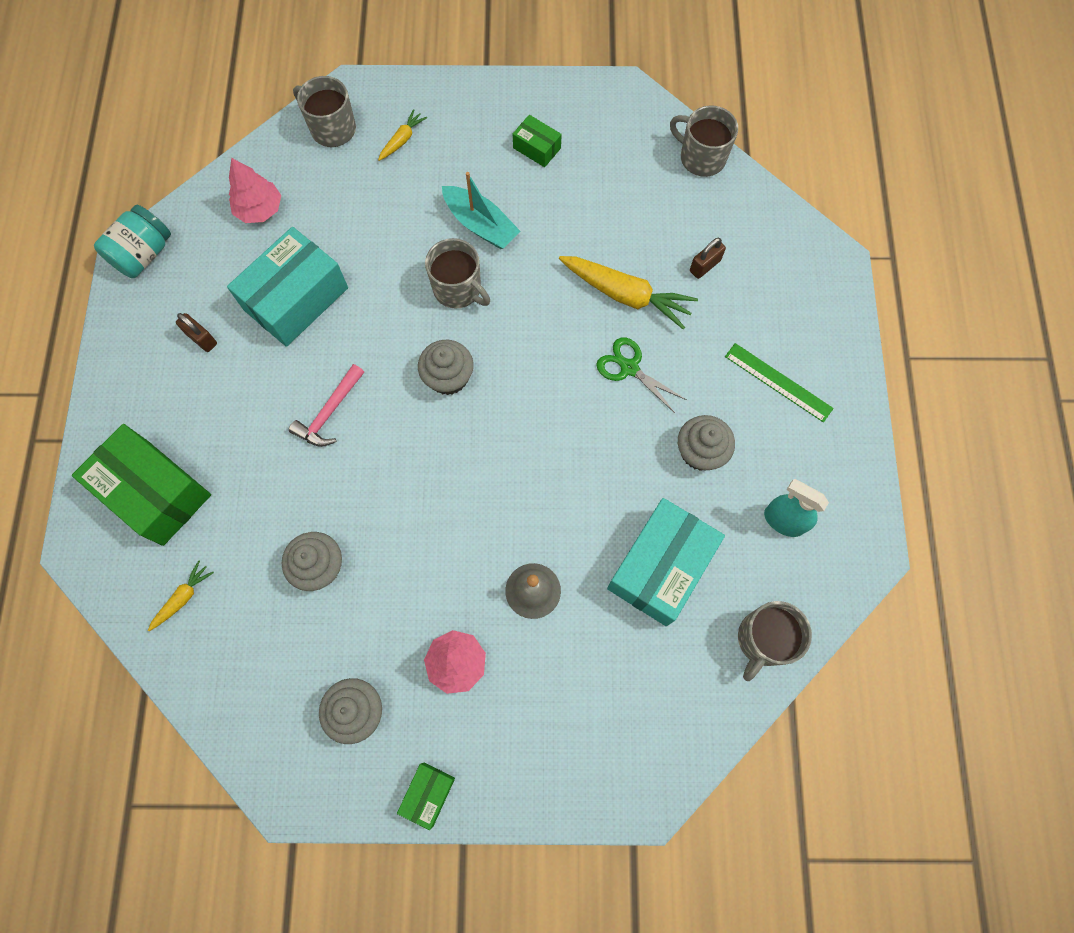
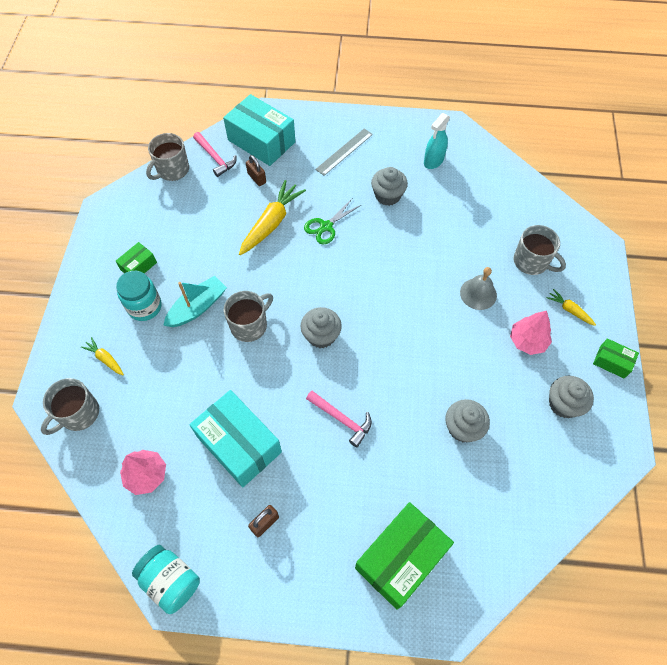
camera: 85 degrees left, 10 degrees down
yellow carrot [148,560,214,631] -> yellow carrot moved to [546,289,596,326]
turquoise box [607,498,725,626] -> turquoise box moved to [223,94,295,166]
green ruler [725,343,834,423] -> grey ruler [315,128,373,176]
grey mug [738,601,812,681] -> grey mug moved to [514,225,566,275]
none -> turquoise jar [116,271,161,321]
none -> pink hammer [193,132,237,177]

